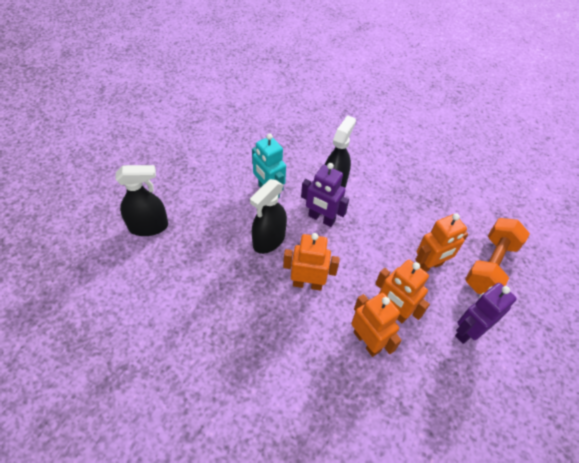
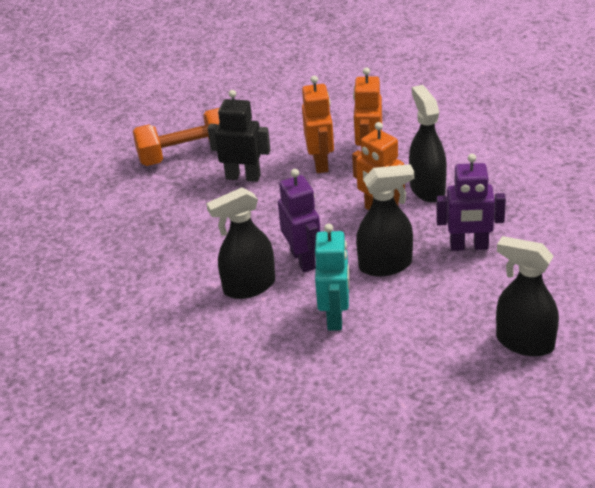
camera: 135 degrees left, 15 degrees down
orange robot [415,213,468,272] -> black robot [208,90,271,182]
purple robot [455,283,517,344] -> purple robot moved to [436,154,506,251]
none -> black spray bottle [409,85,447,202]

